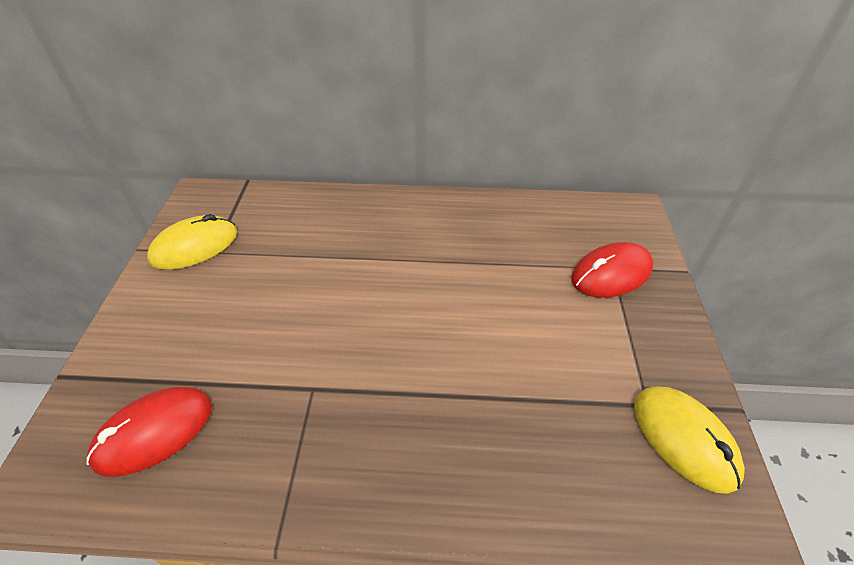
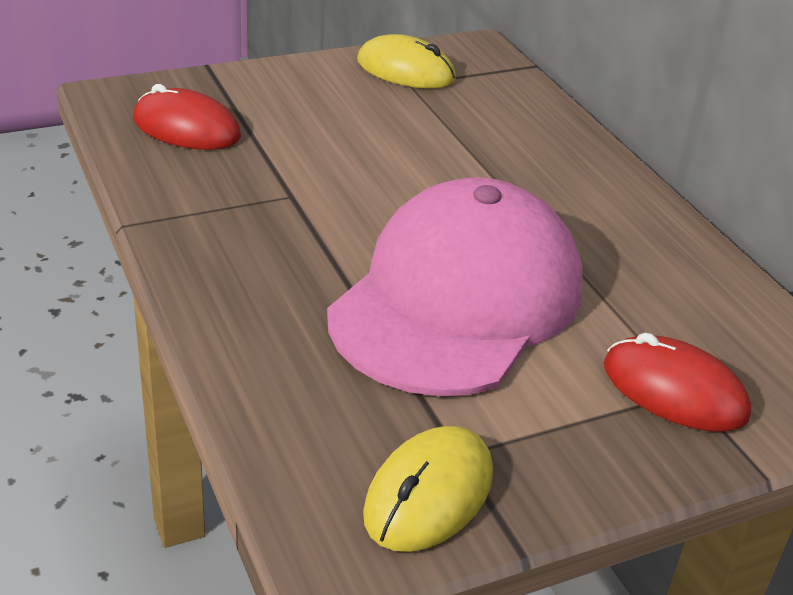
camera: 60 degrees right, 10 degrees down
none -> pink cap [327,177,583,396]

